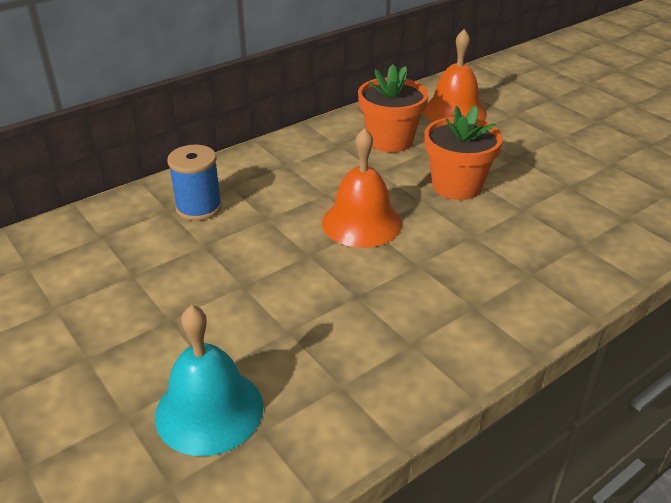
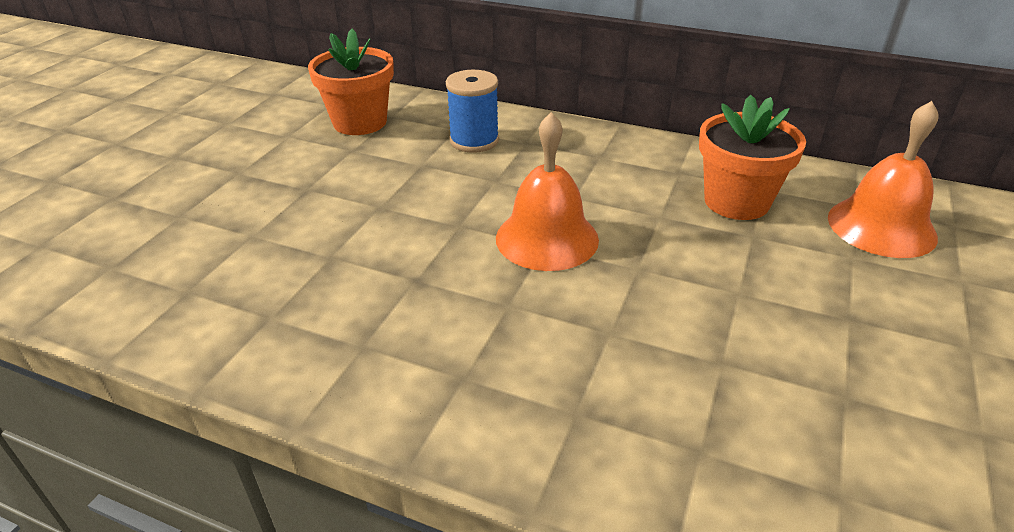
camera: 60 degrees right, 0 degrees up
turquoise bell [155,305,264,456] -> none
orange flower pot [425,106,503,200] -> orange flower pot moved to [308,28,394,135]

